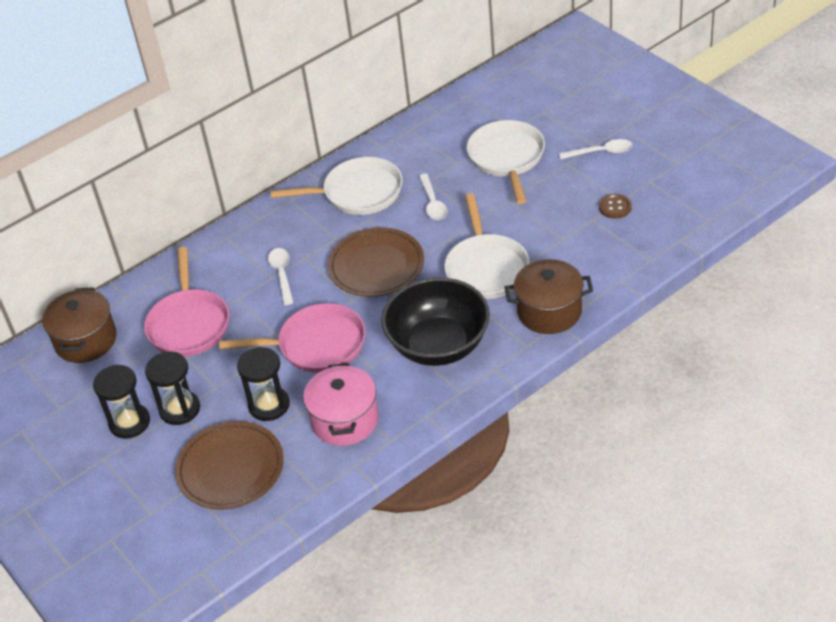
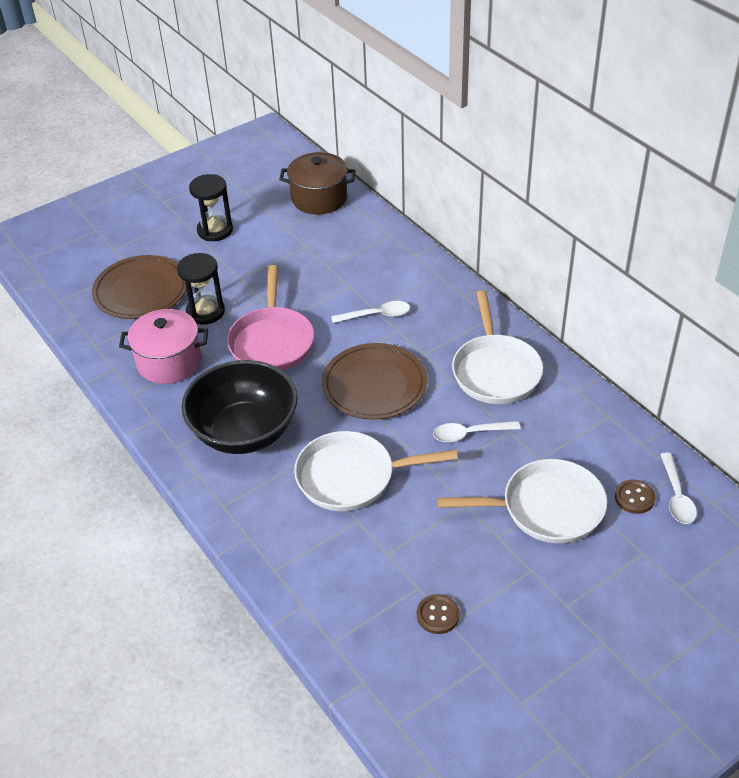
camera: 90 degrees right, 0 degrees up
pink pan [144,247,229,357] -> none
black hourglass [145,351,200,425] -> none
brown pot [505,259,593,334] -> none
white spoon [559,139,633,159] -> white spoon moved to [660,453,697,524]
none -> brown button [615,479,656,514]

